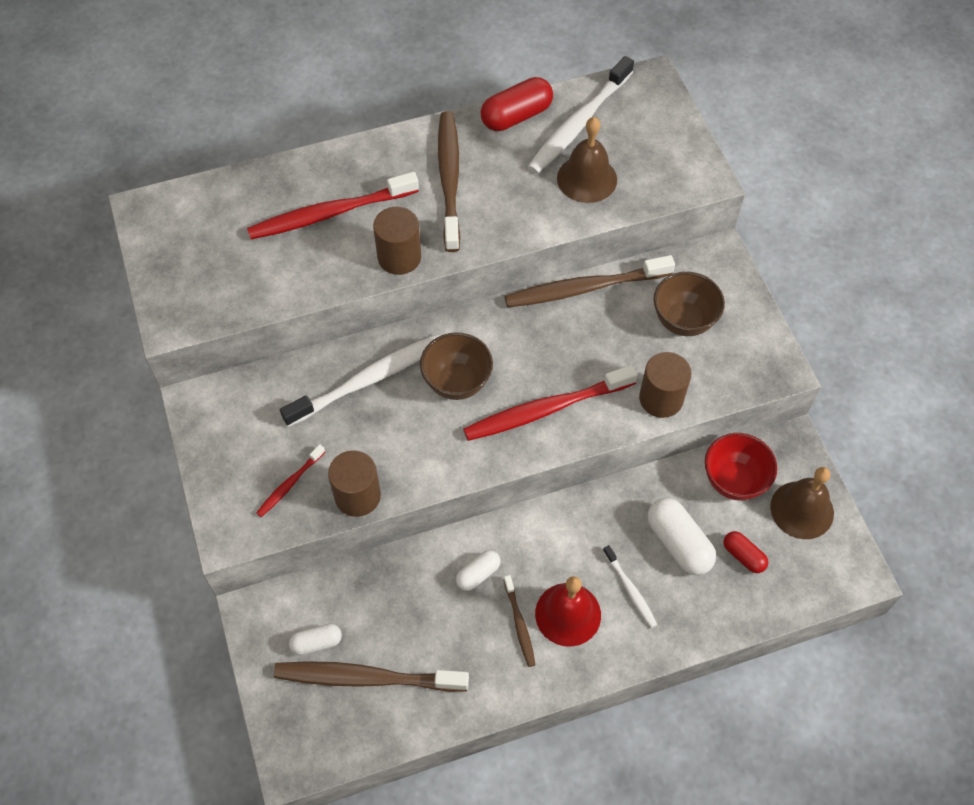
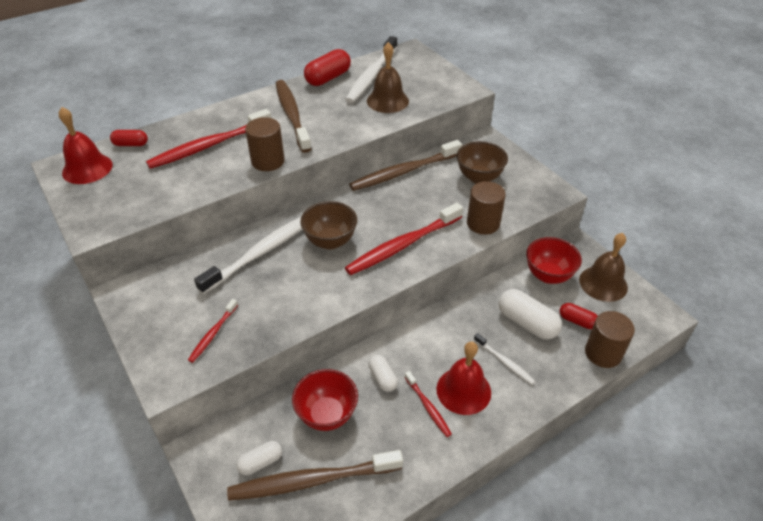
camera: 15 degrees left, 15 degrees down
brown cylinder [328,450,381,517] -> brown cylinder moved to [585,311,635,368]
white capsule [456,550,500,591] -> white capsule turned 60 degrees counterclockwise [369,355,398,392]
brown toothbrush [504,575,535,667] -> red toothbrush [405,371,452,437]
none -> red bell [59,107,113,184]
none -> red capsule [110,130,148,146]
none -> red bowl [292,369,358,431]

